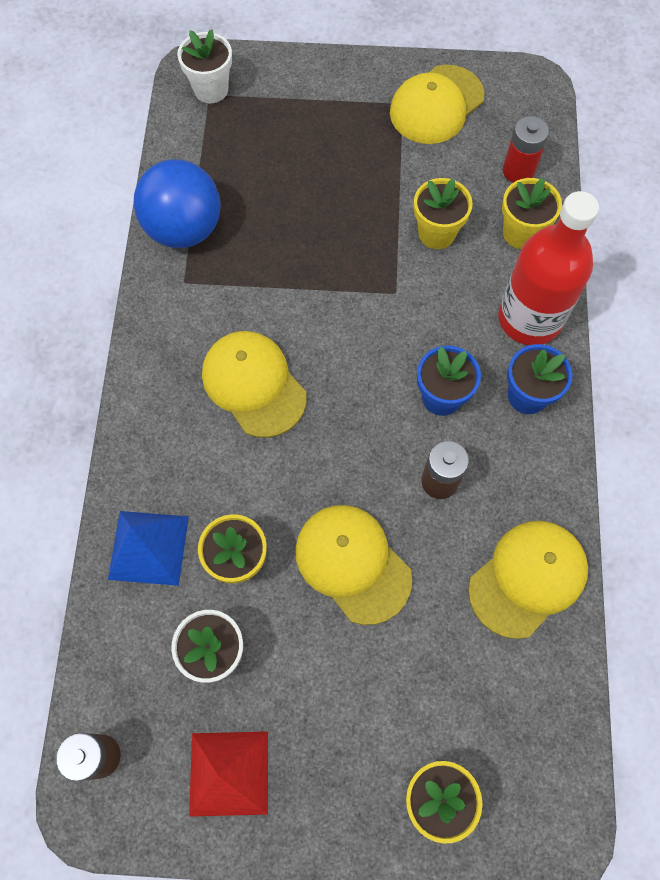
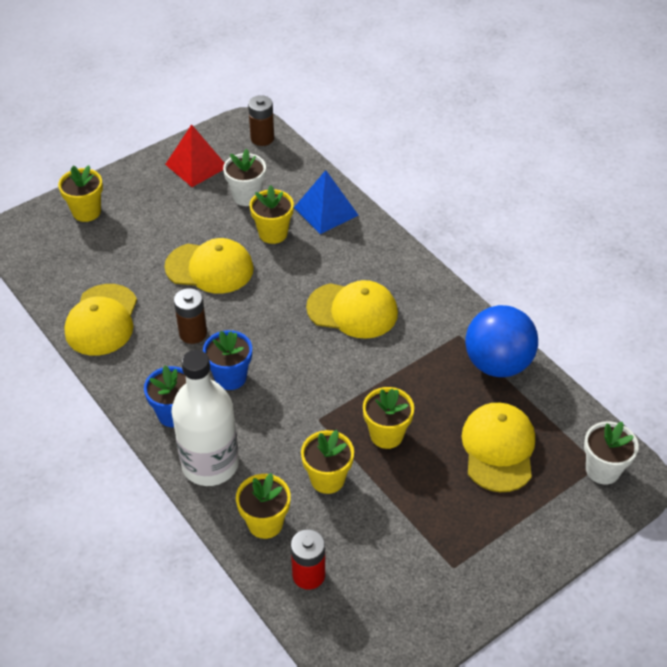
camera: 140 degrees right, 20 degrees down
yellow cap [390,65,485,144] -> yellow cap moved to [461,402,535,492]
red bottle [498,191,599,345] -> white bottle [171,350,239,486]
none -> yellow flower pot [363,387,414,449]

